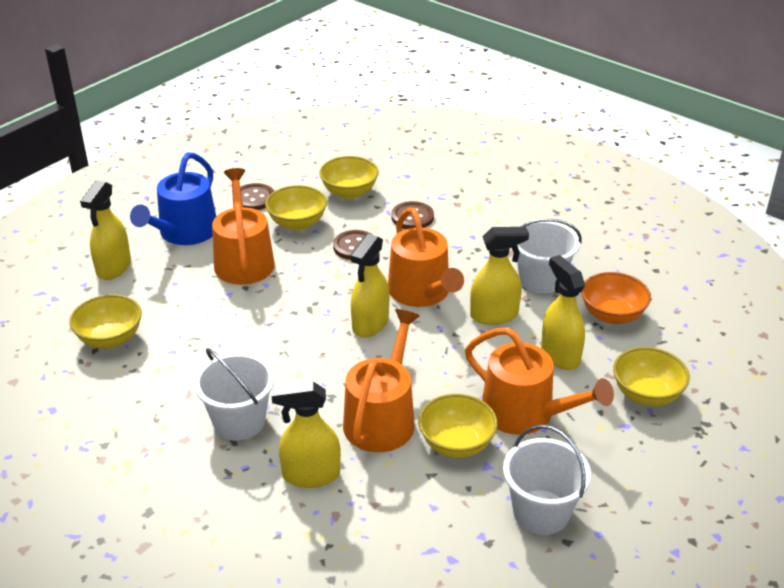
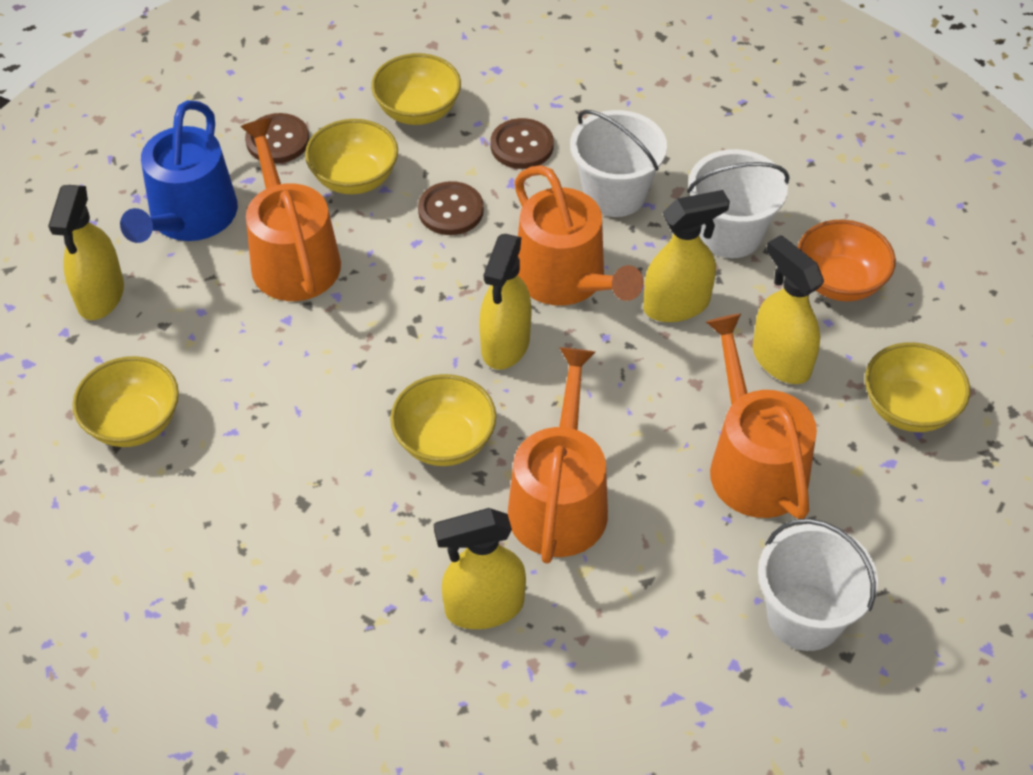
camera: 10 degrees left, 15 degrees up
white bucket [194,348,275,440] -> white bucket moved to [570,110,667,217]
yellow bowl [418,394,498,458] -> yellow bowl moved to [390,374,496,466]
orange watering can [465,327,614,435] -> orange watering can turned 135 degrees counterclockwise [706,314,817,519]

